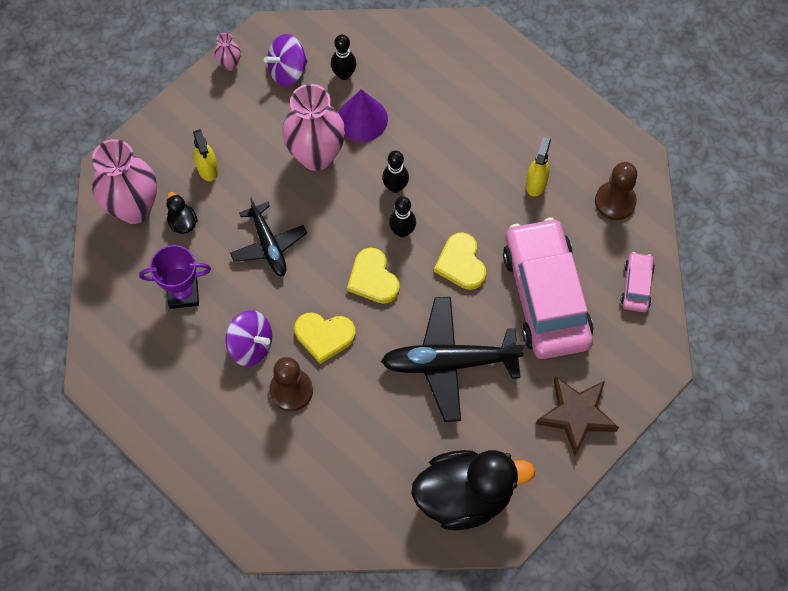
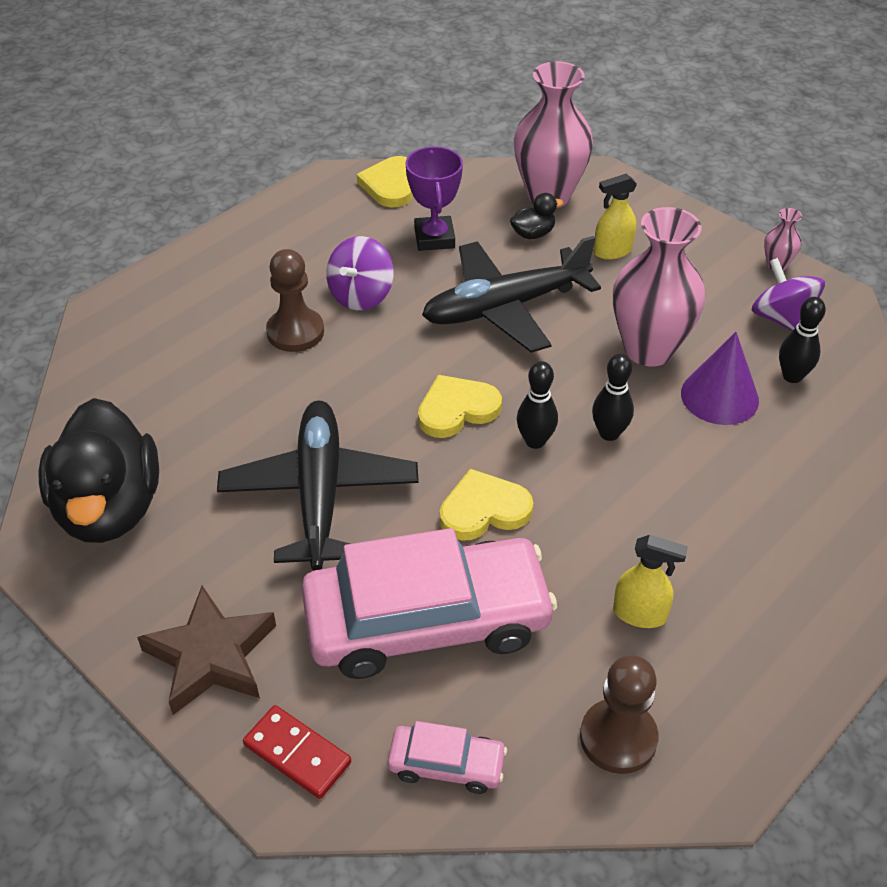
camera: 90 degrees right, 20 degrees down
black plane [230,197,307,277] -> black plane [422,236,601,353], size x1.60
yellow heart [294,312,356,364] -> yellow heart moved to [357,156,413,207]
none -> red domino [243,705,351,799]

